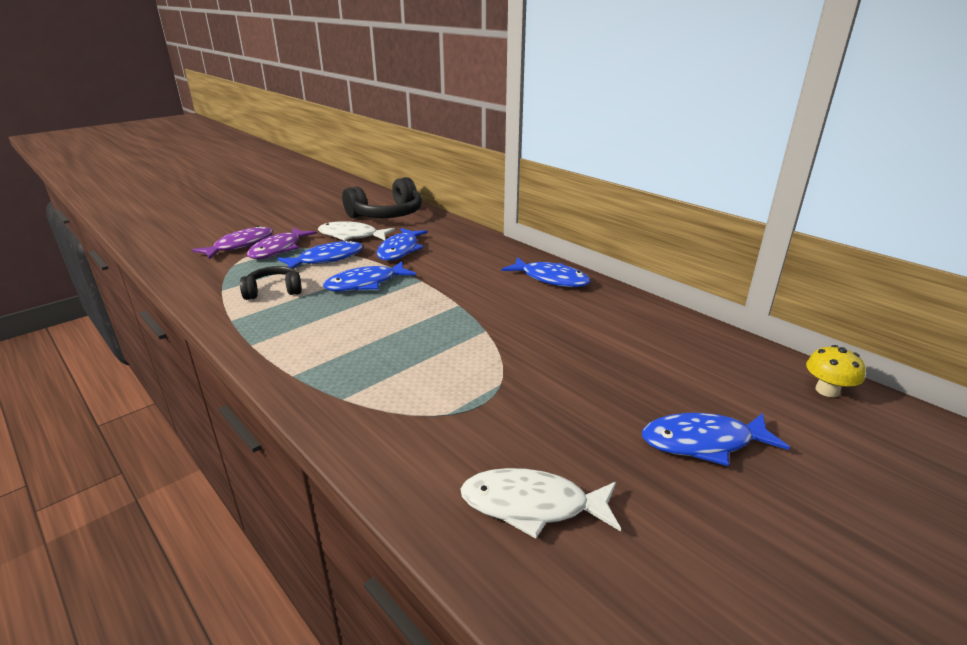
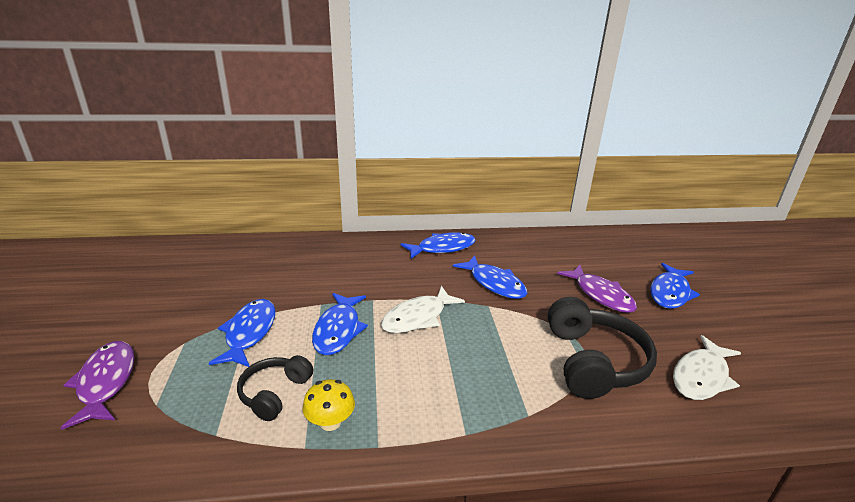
camera: 55 degrees left, 0 degrees up
purple fish [247,227,317,259] -> purple fish moved to [557,265,637,313]
white fish [318,221,395,241] -> white fish moved to [381,286,465,333]
black headphones [342,177,422,218] -> black headphones moved to [547,297,657,399]
blue fish [376,228,428,261] -> blue fish moved to [453,256,527,299]
yellow mushroom [806,345,866,397] -> yellow mushroom moved to [302,379,355,431]

